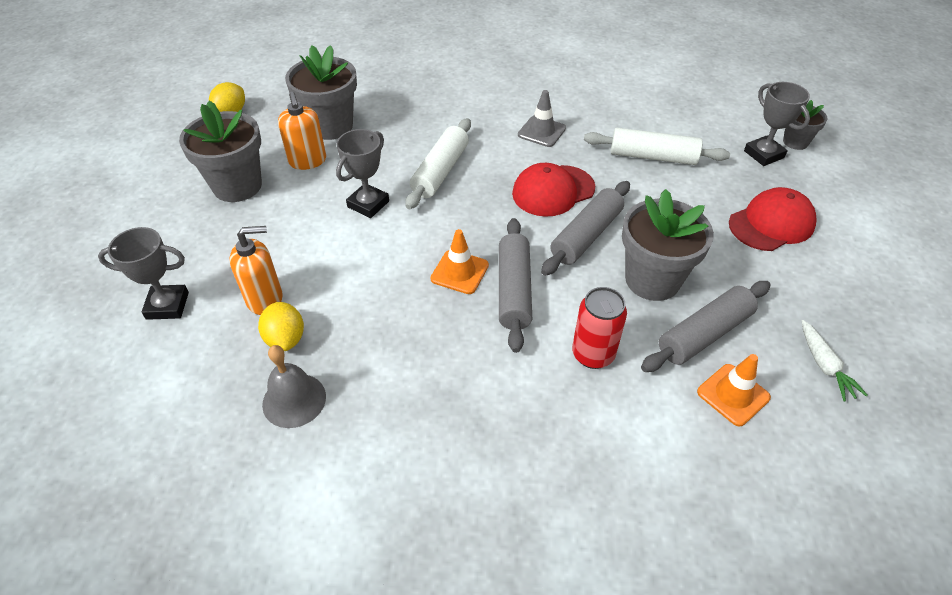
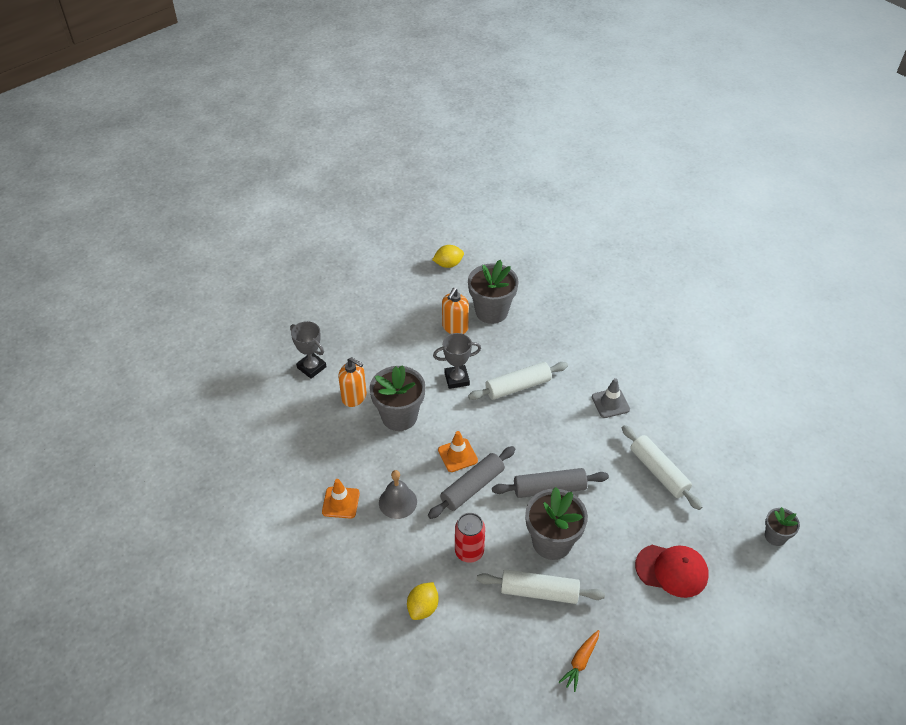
camera: 45 degrees right, 0 degrees up
grey flower pot [179,101,262,202] -> grey flower pot moved to [370,365,425,431]
yellow lemon [258,302,304,351] -> yellow lemon moved to [407,582,439,620]
grey bell [262,345,326,428] -> grey bell moved to [379,470,417,519]
red cap [512,163,595,217] -> none
grey rolling pin [641,281,771,372] -> white rolling pin [477,569,605,604]
orange traffic cone [697,354,771,426] -> orange traffic cone moved to [322,479,360,519]
grey trophy [744,82,810,166] -> none
white carrot [802,320,868,401] -> orange carrot [559,630,599,692]

